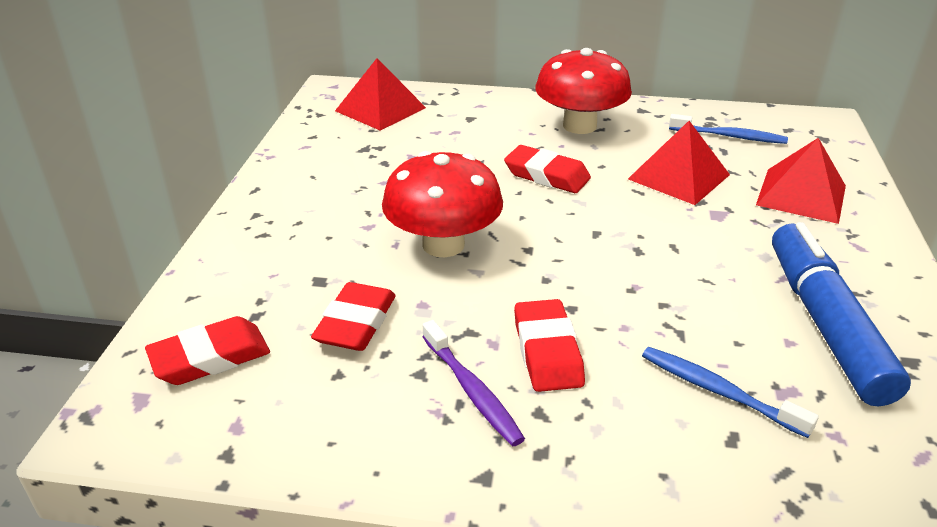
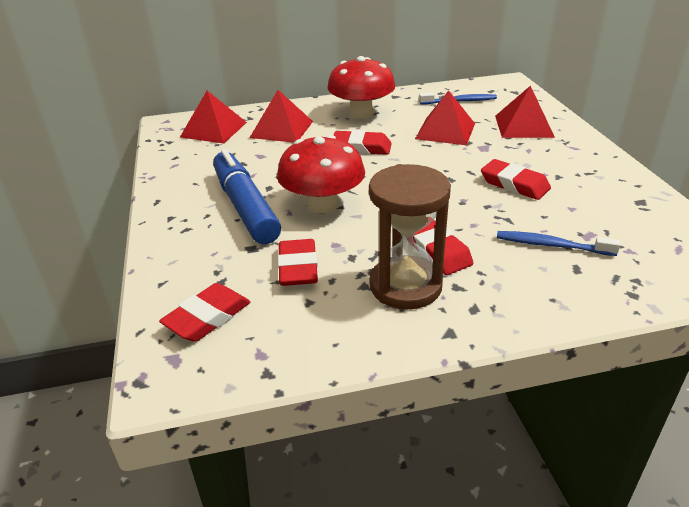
camera: 20 degrees left, 0 degrees up
purple toothbrush [422,320,525,446] -> brown hourglass [369,164,451,309]
blue marker [772,222,911,406] -> blue marker moved to [213,149,281,244]
none -> red pyramid [250,90,313,143]
none -> red eraser [481,159,551,200]

